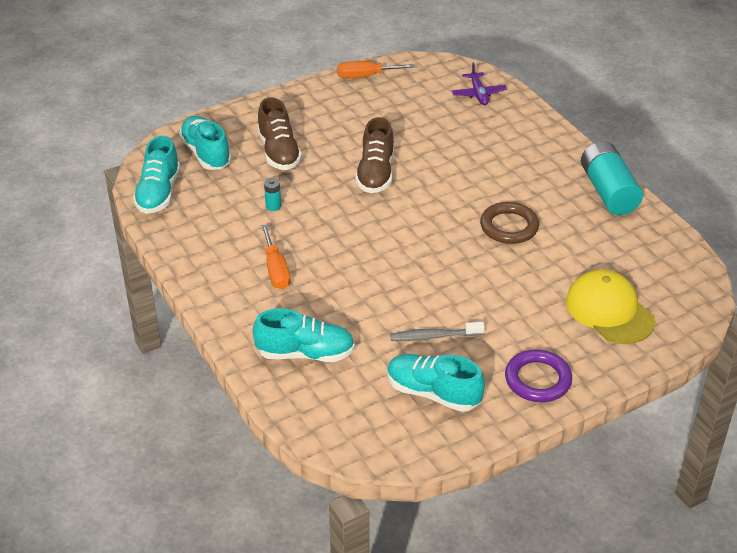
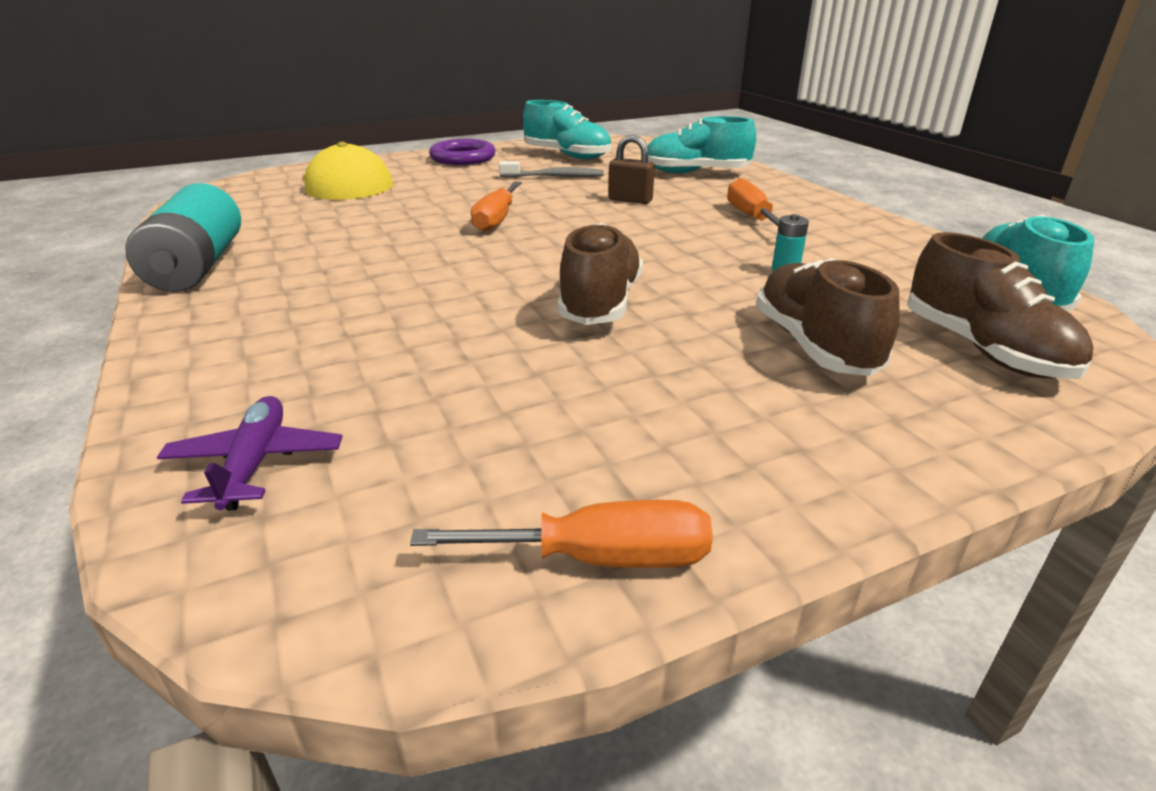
camera: 175 degrees left, 10 degrees down
turquoise shoe [179,115,232,170] -> brown shoe [907,232,1093,379]
brown ring [480,202,539,244] -> none
none -> orange screwdriver [471,181,522,232]
none -> brown padlock [608,135,655,204]

